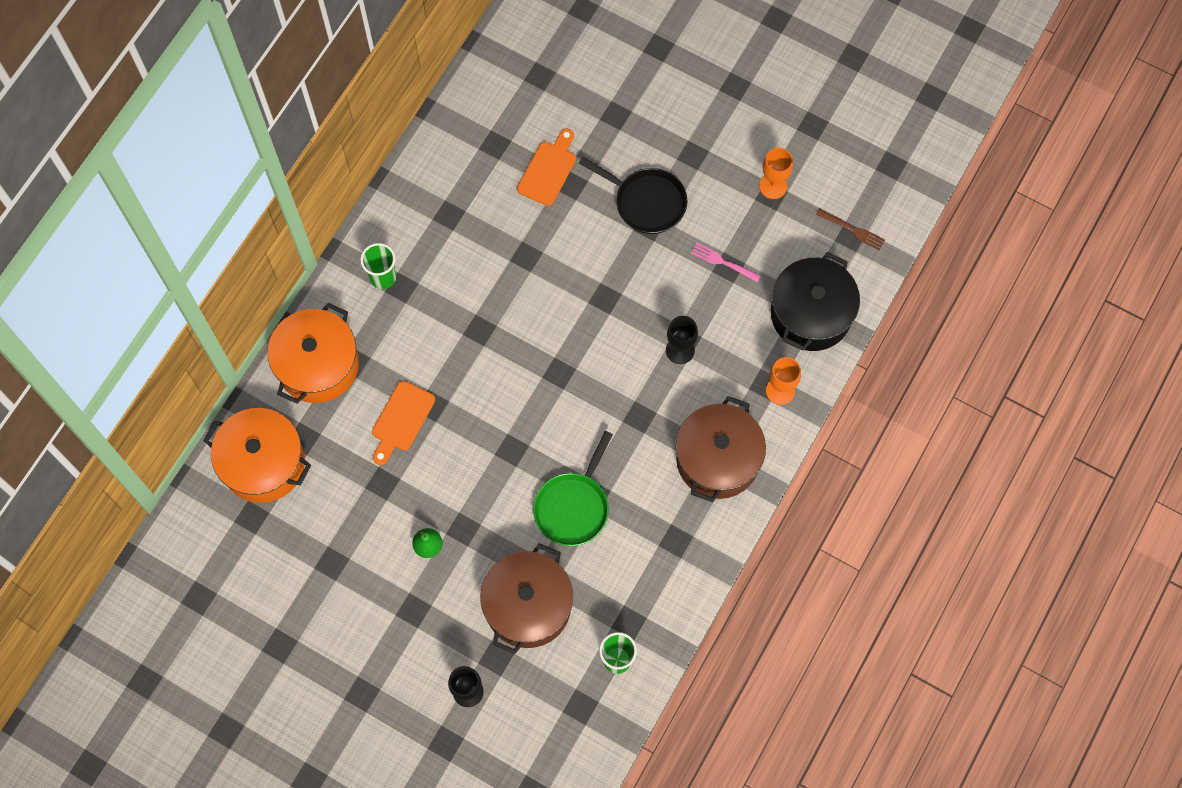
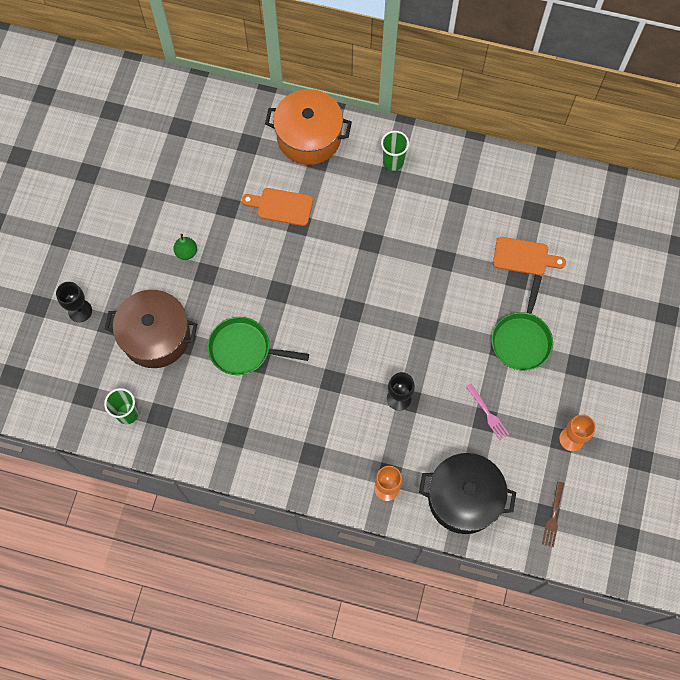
camera: 75 degrees right, 0 degrees up
orange pot [203,408,311,503] -> none
black pan [579,157,687,234] -> green pan [492,275,553,371]
brown pot [676,396,766,502] -> none
pink fork [691,243,761,283] -> pink fork turned 135 degrees clockwise [466,383,509,440]

